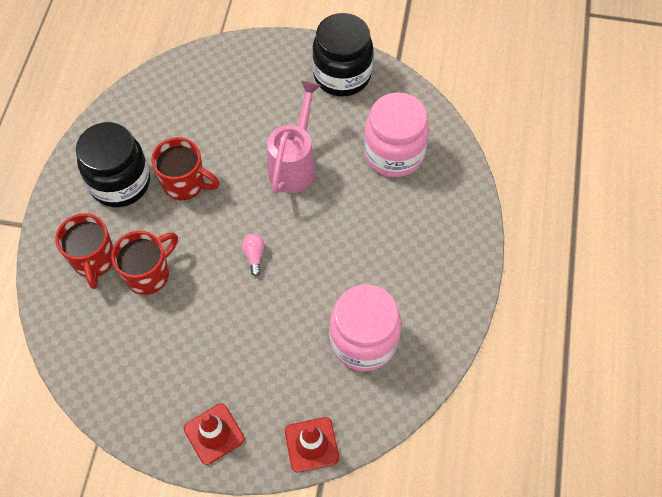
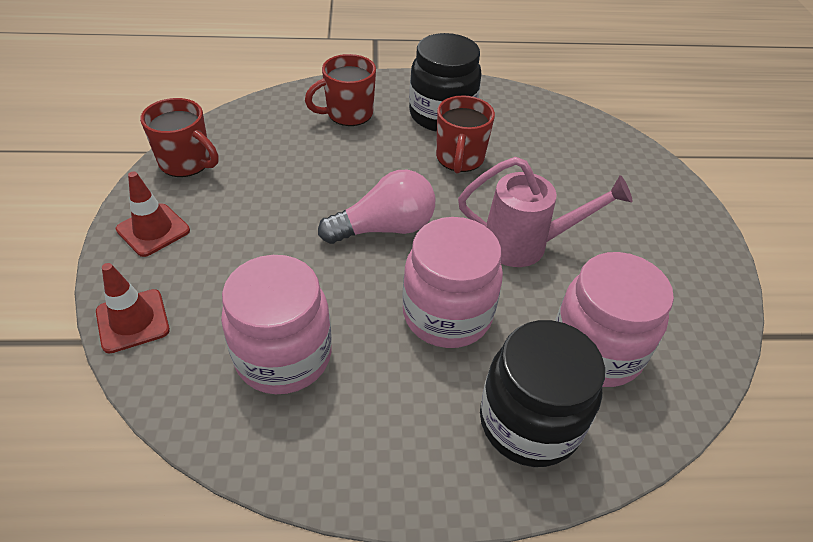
camera: 75 degrees right, 15 degrees down
red mug [111,231,178,295] -> red mug moved to [140,98,218,177]
pink light bulb [242,234,264,277] -> pink light bulb [318,170,435,244], size x2.24
black jar [312,13,373,97] -> black jar moved to [480,320,605,467]
none -> pink jar [402,217,503,348]

